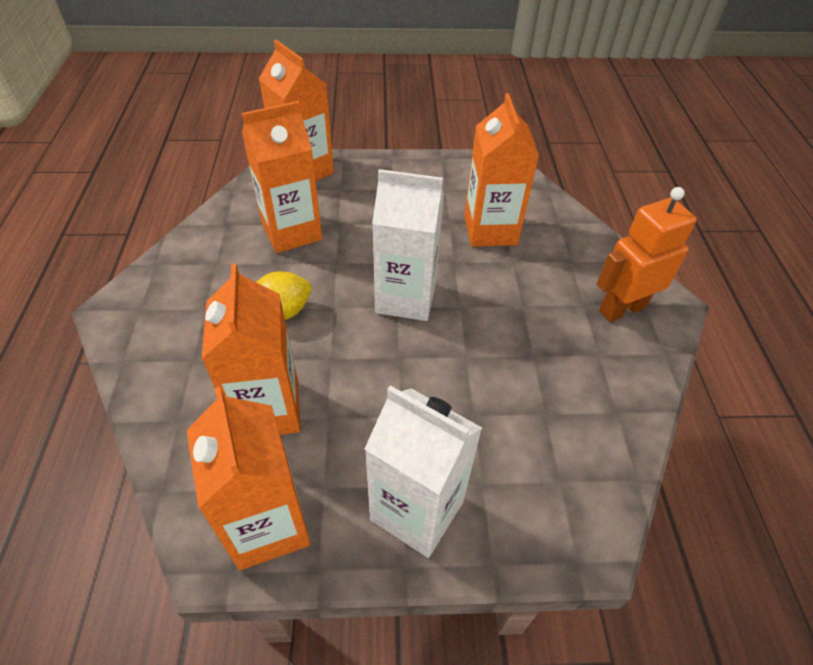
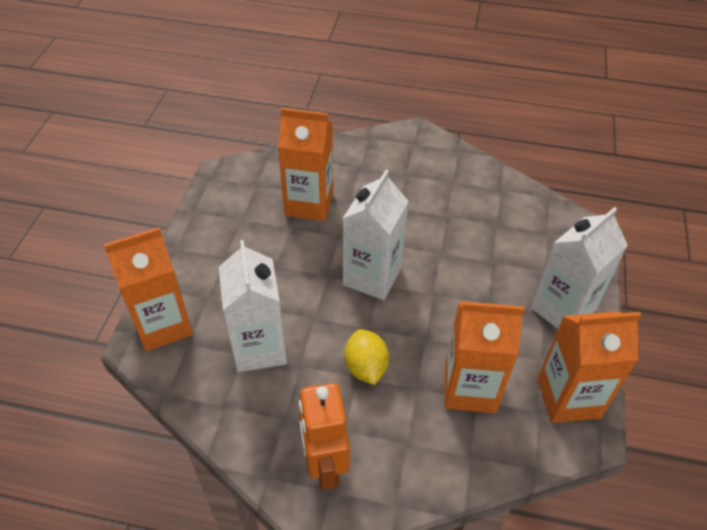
camera: 75 degrees left, 0 degrees up
orange carton [242,101,322,253] -> white carton [219,240,287,372]
orange robot [597,187,697,322] -> orange robot moved to [299,383,350,490]

